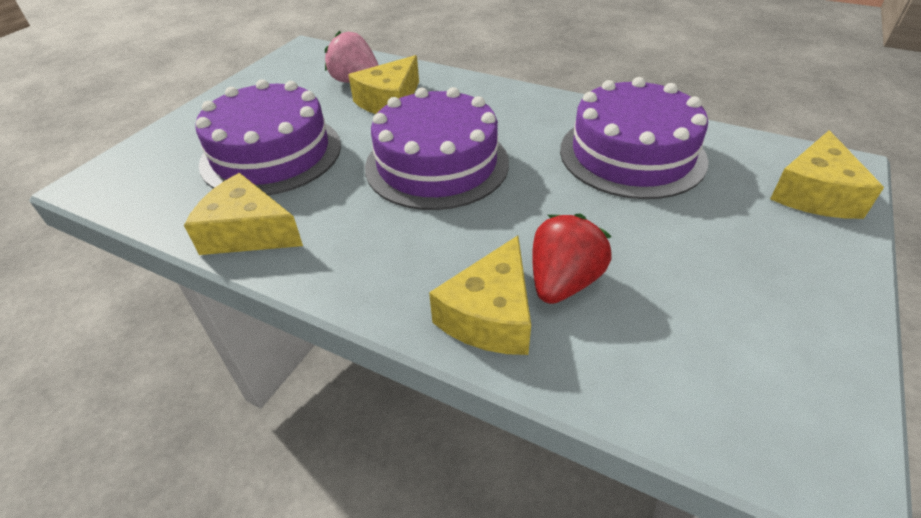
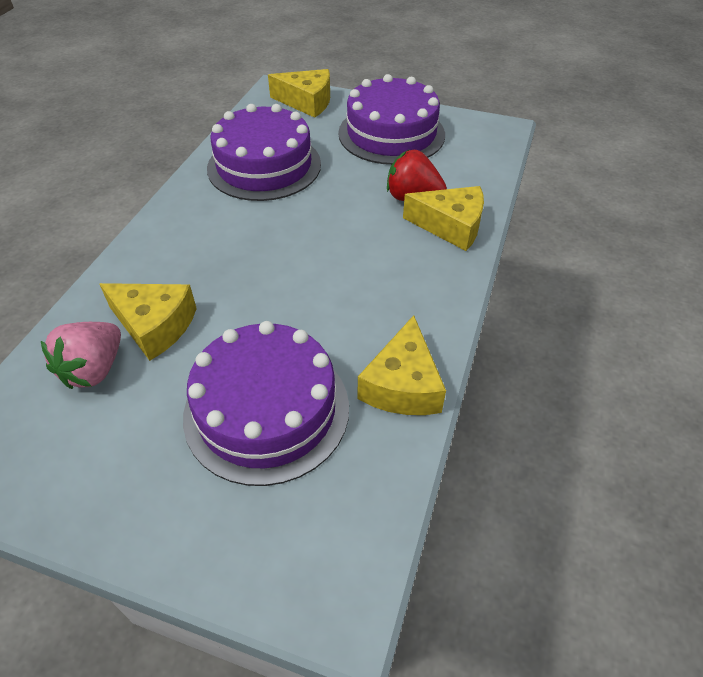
camera: 100 degrees left, 5 degrees up
purple cake [365,87,509,210] -> purple cake moved to [338,74,445,165]

